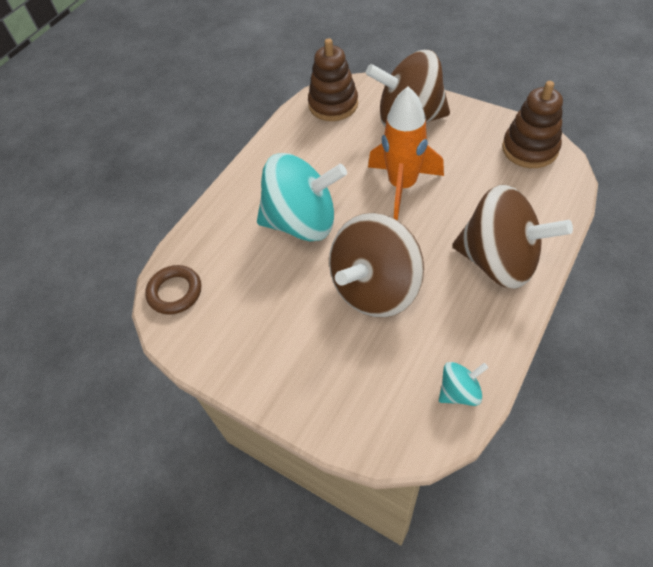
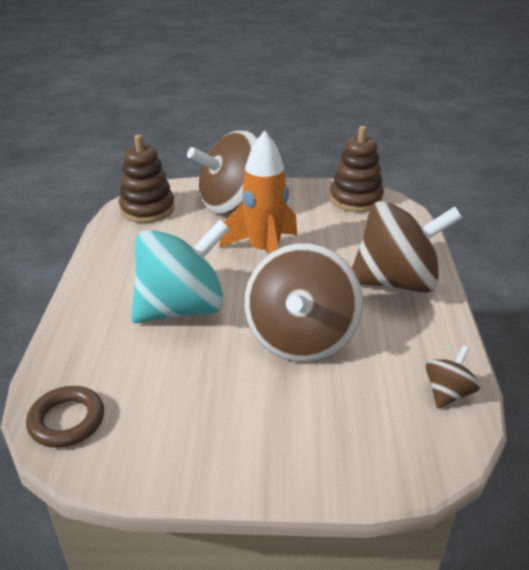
camera: 35 degrees left, 20 degrees down
turquoise spinning top [439,362,488,406] -> brown spinning top [426,345,480,408]

